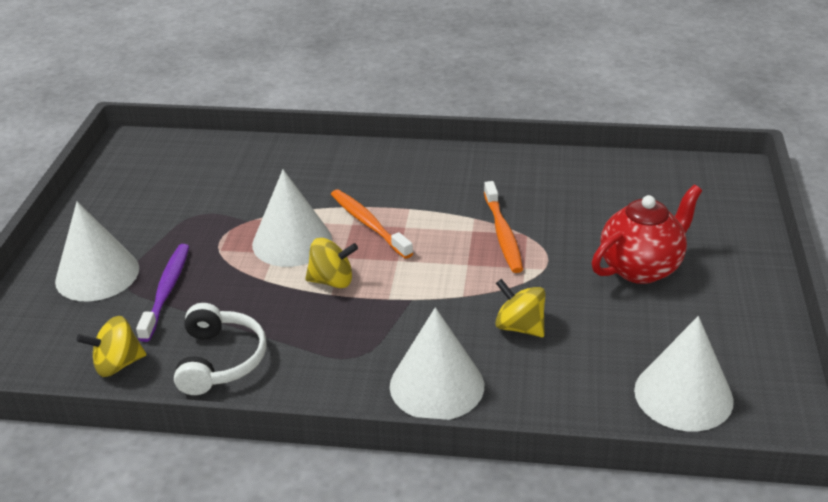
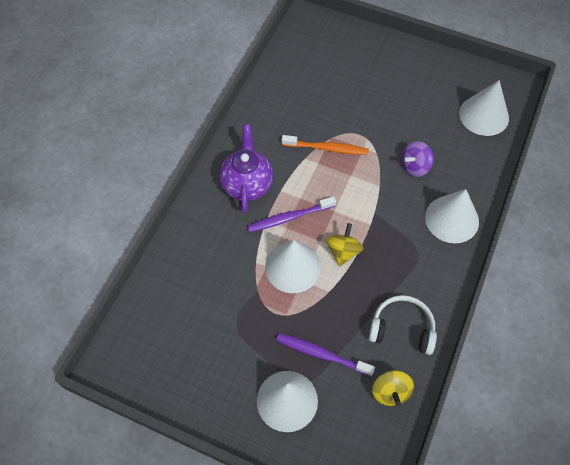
camera: 75 degrees left, 25 degrees up
orange toothbrush [331,190,413,259] -> purple toothbrush [247,196,336,232]
yellow spinning top [495,279,545,338] -> purple spinning top [402,141,433,177]
red teapot [591,185,702,284] -> none
none -> purple teapot [220,124,273,213]

